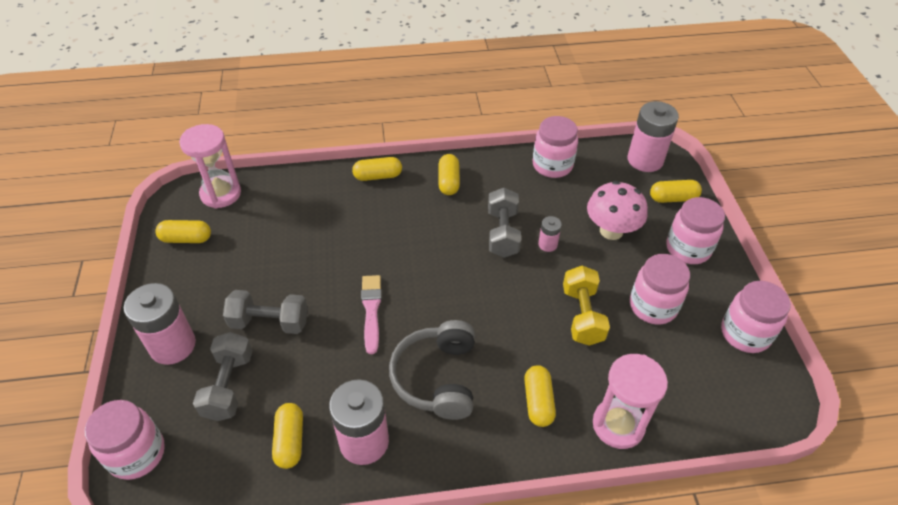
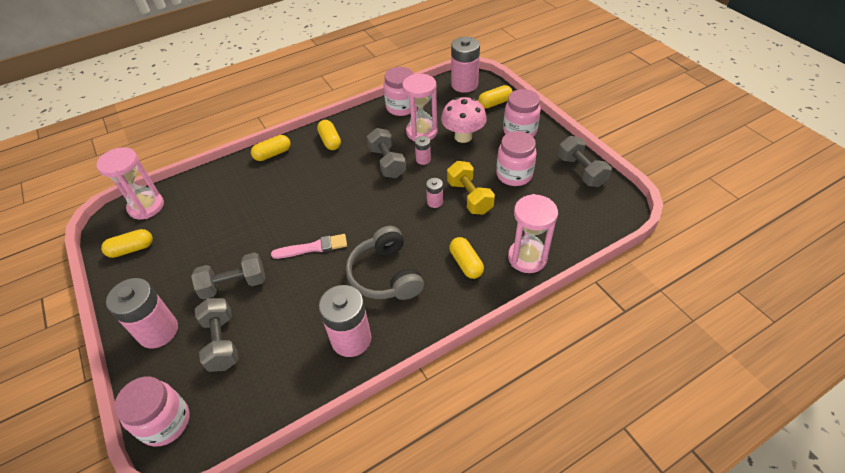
camera: 20 degrees left, 0 degrees up
yellow capsule [272,403,303,469] -> none
pink brush [361,275,382,354] -> pink brush turned 105 degrees clockwise [271,234,347,259]
pink jar [721,281,791,353] -> grey dumbbell [558,136,612,187]
none -> pink hourglass [402,74,438,141]
none -> pink battery [426,178,443,208]

